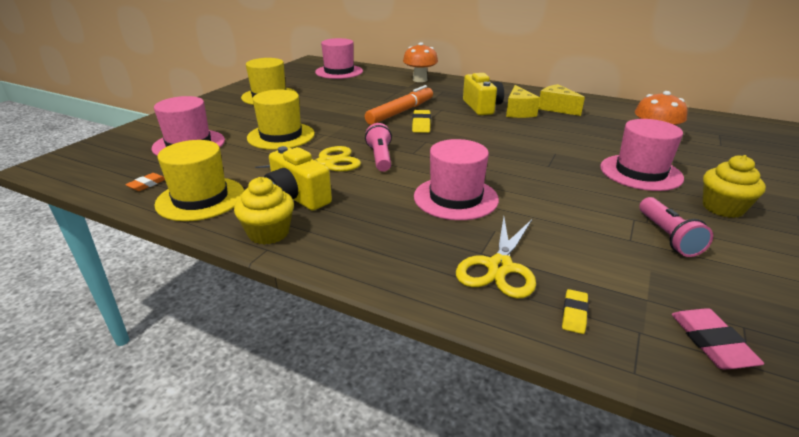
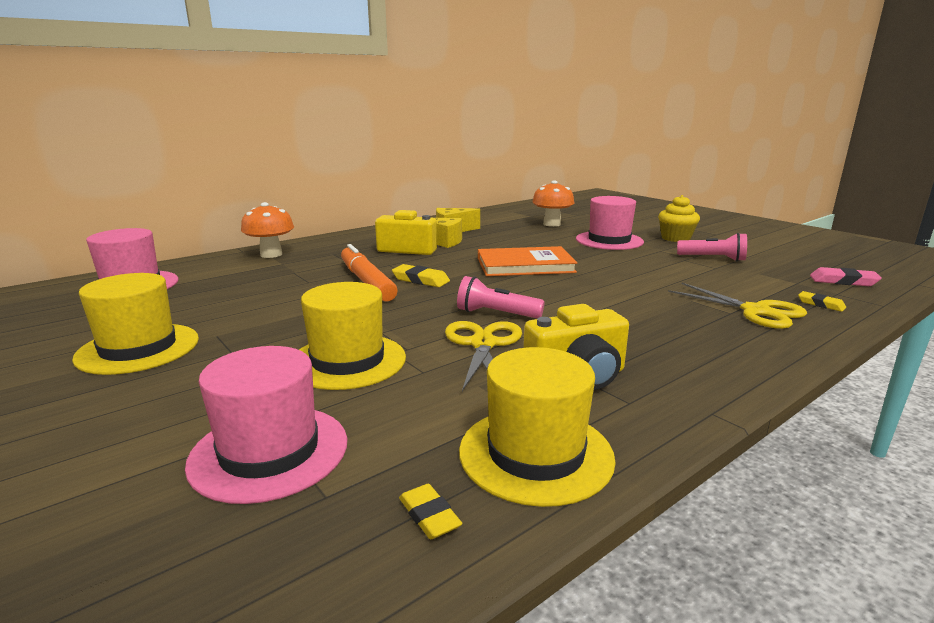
camera: 65 degrees left, 10 degrees down
orange eraser [125,173,165,191] -> yellow eraser [399,484,462,539]
yellow cupcake [234,177,294,245] -> none
pink hat [414,139,499,220] -> none
none -> orange book [478,246,577,276]

